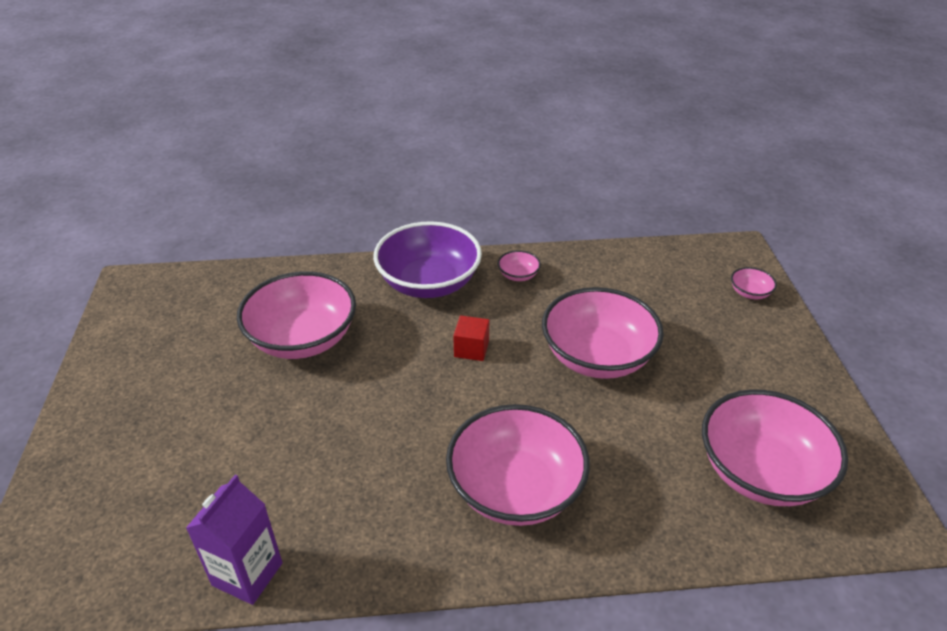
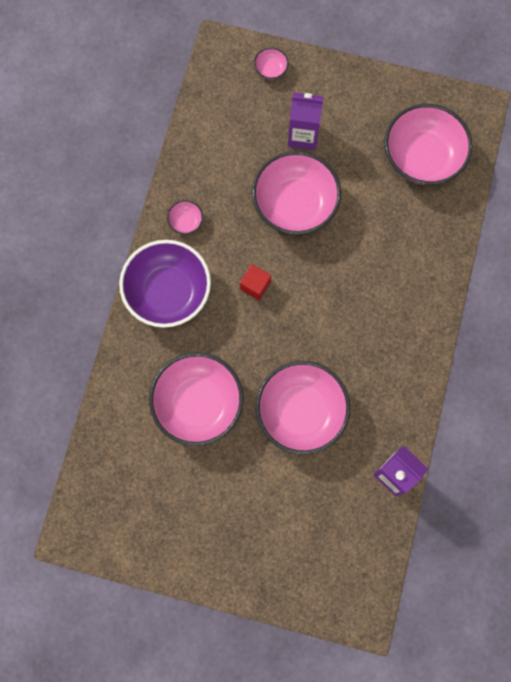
camera: 70 degrees left, 35 degrees up
pink bowl [446,404,590,526] -> pink bowl moved to [256,361,350,455]
none -> purple carton [288,93,323,150]

